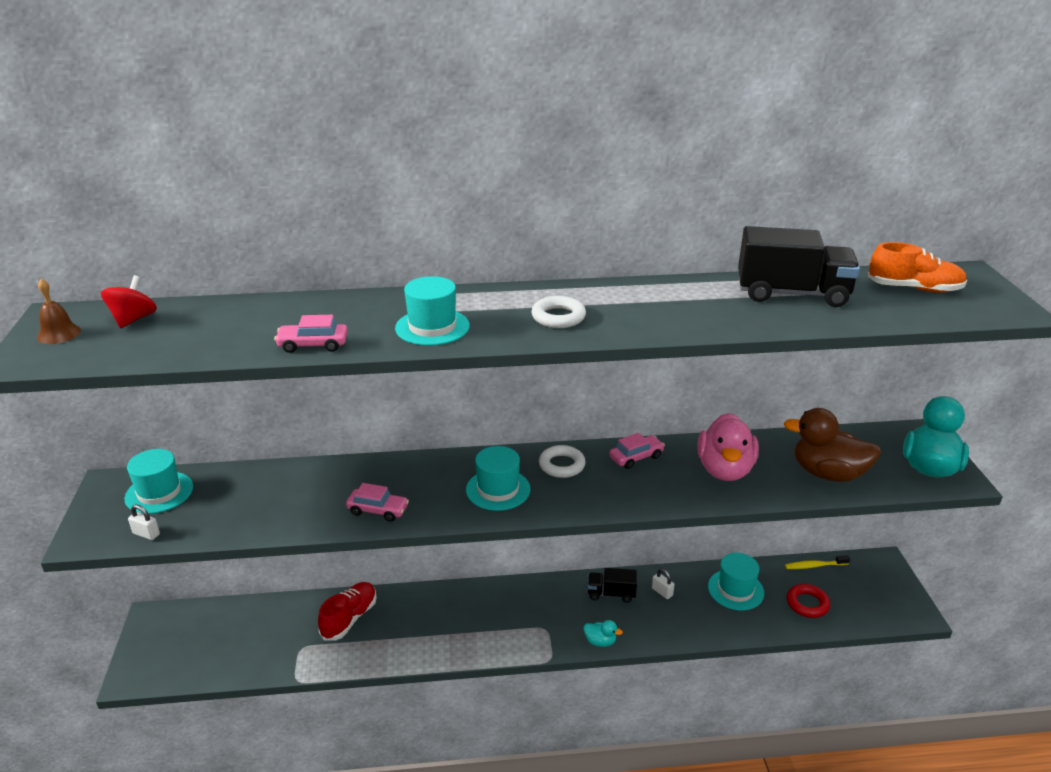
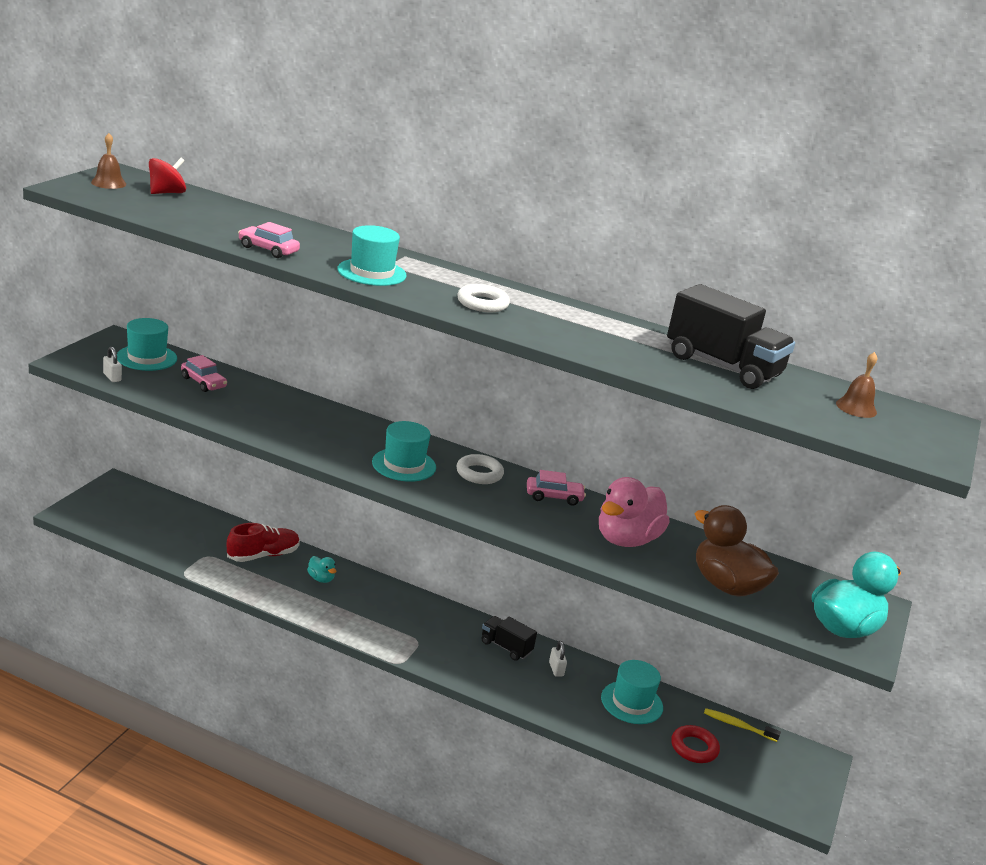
camera: 25 degrees right, 5 degrees down
pink car [346,483,409,522] -> pink car moved to [181,355,227,392]
turquoise duck [583,620,623,647] -> turquoise duck moved to [307,556,336,583]
orange shoe [868,242,967,293] -> brown bell [836,352,877,418]

